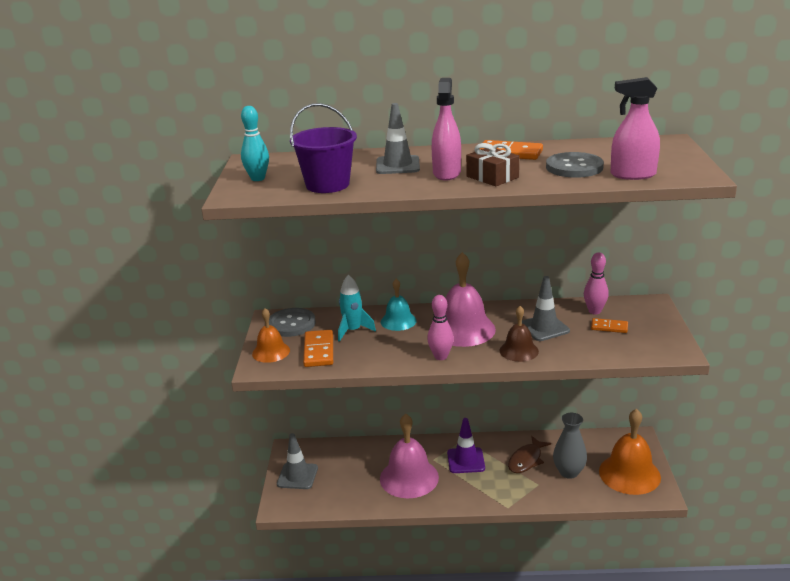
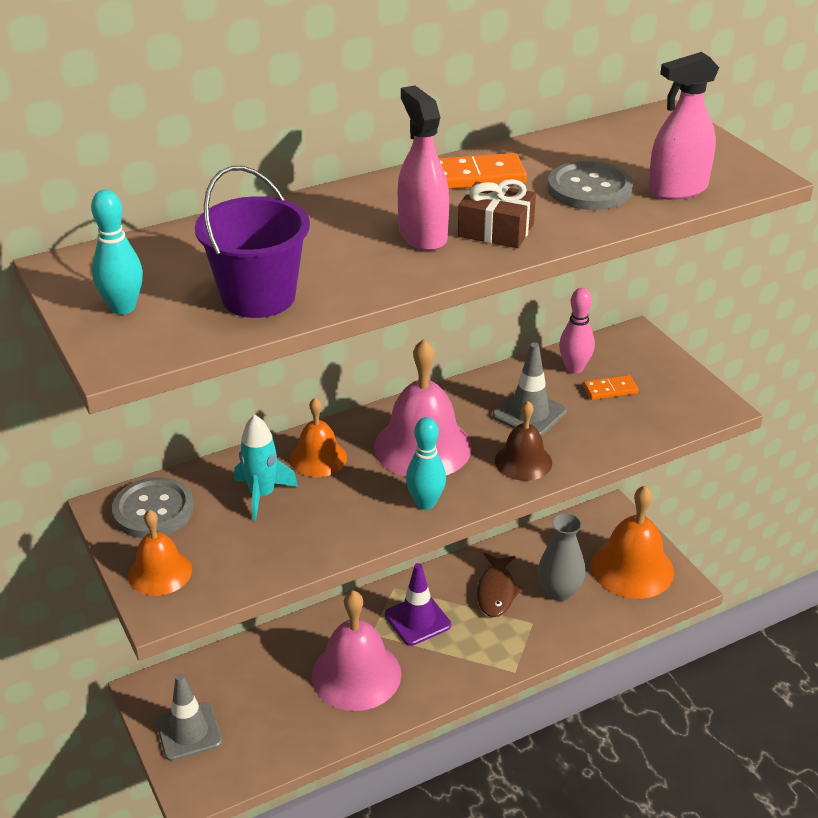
camera: 30 degrees left, 10 degrees up
orange domino [303,330,333,367] -> none
grey traffic cone [376,103,420,174] -> none
turquoise bell [381,279,417,331] -> orange bell [290,398,347,477]
pink bowling pin [427,295,454,360] -> turquoise bowling pin [406,417,446,510]

